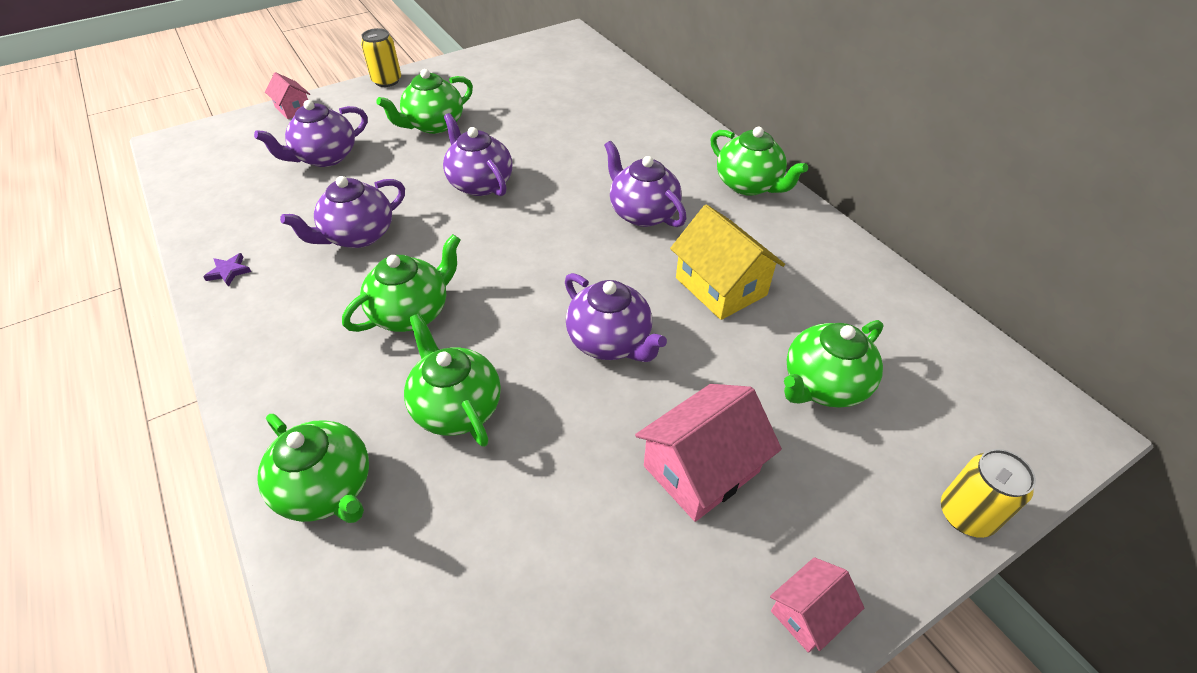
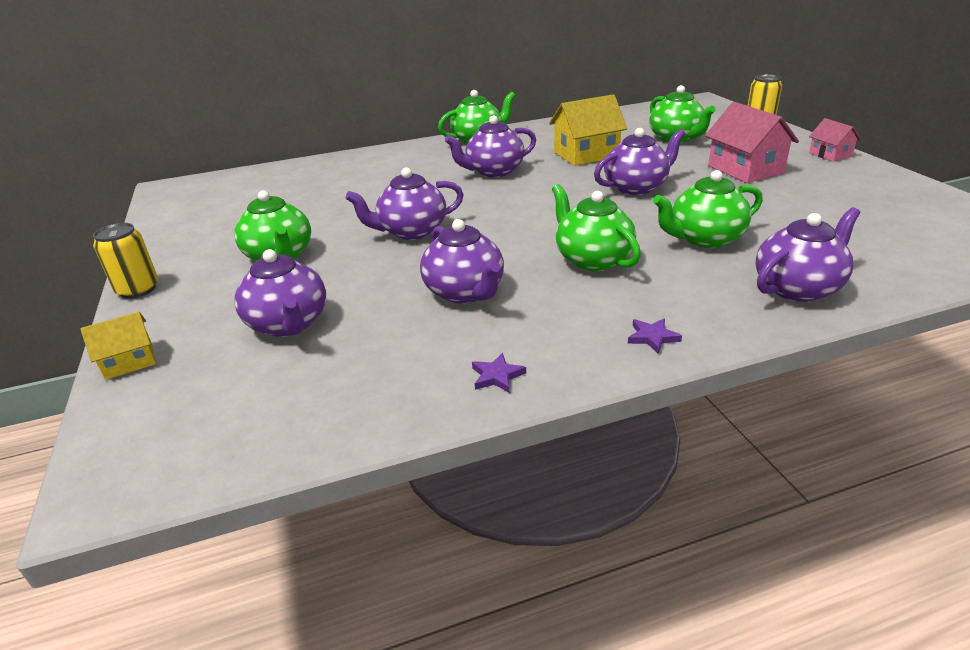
camera: 75 degrees left, 15 degrees down
green teapot [257,414,369,523] -> purple teapot [756,207,860,302]
pink house [265,72,310,119] -> yellow house [81,312,156,380]
none -> purple star [628,318,682,354]

